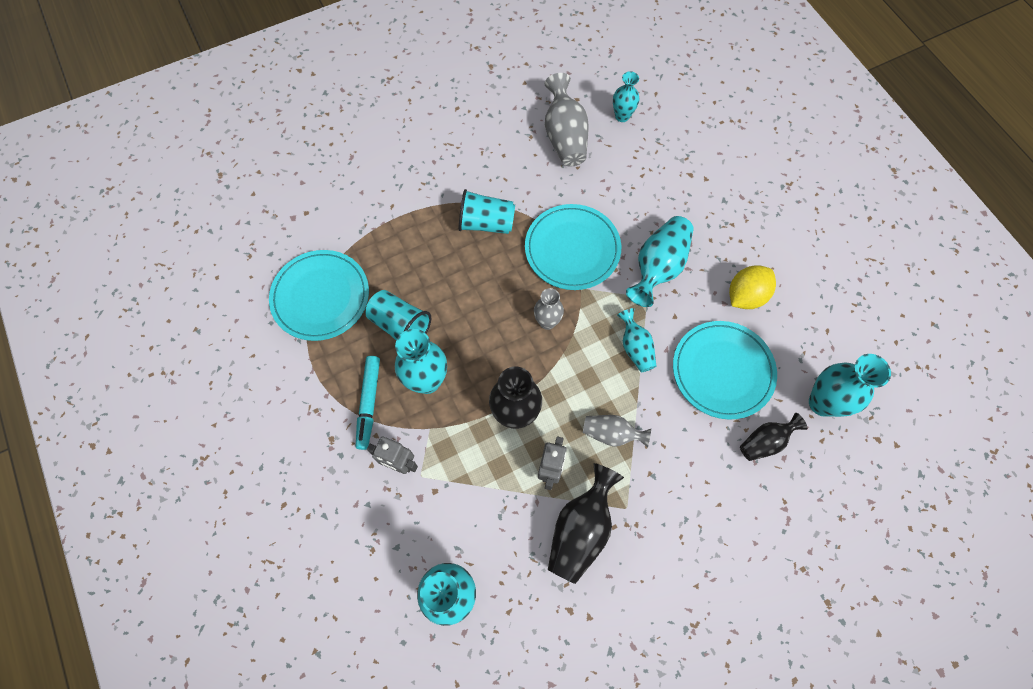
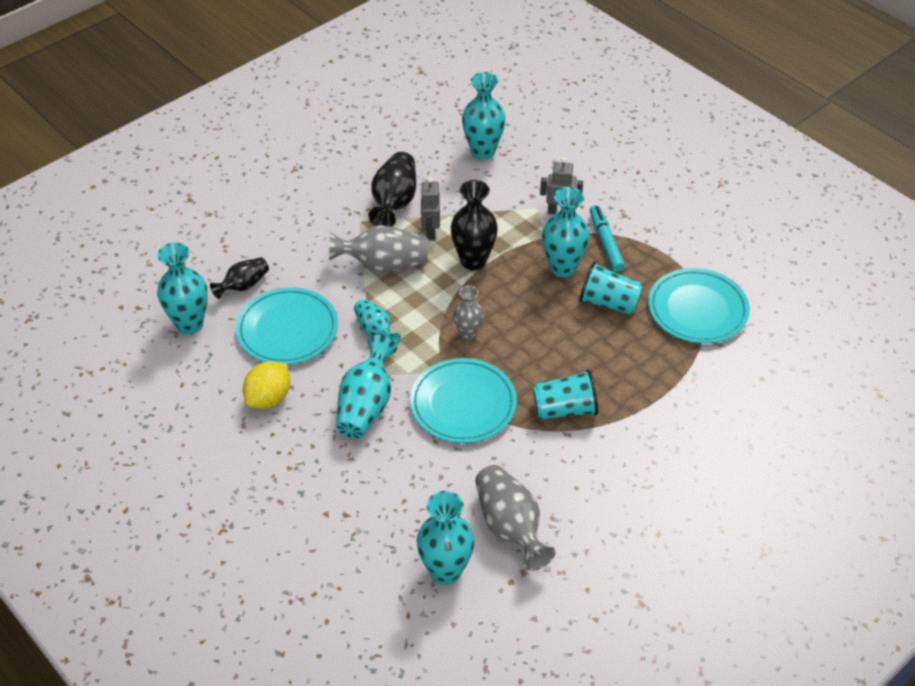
camera: 165 degrees right, 20 degrees down
grey vase [583,415,651,448] -> grey vase [329,225,428,272], size x1.64
turquoise vase [613,71,639,122] -> turquoise vase [417,491,474,585], size x1.64

